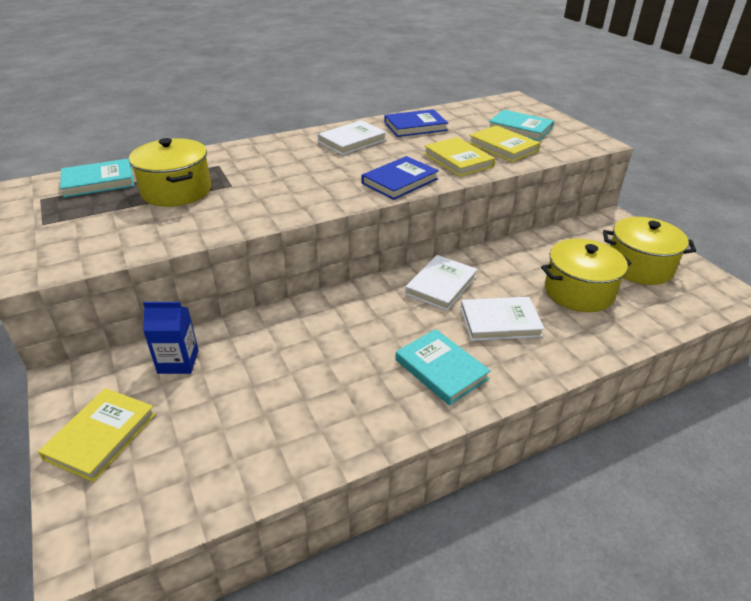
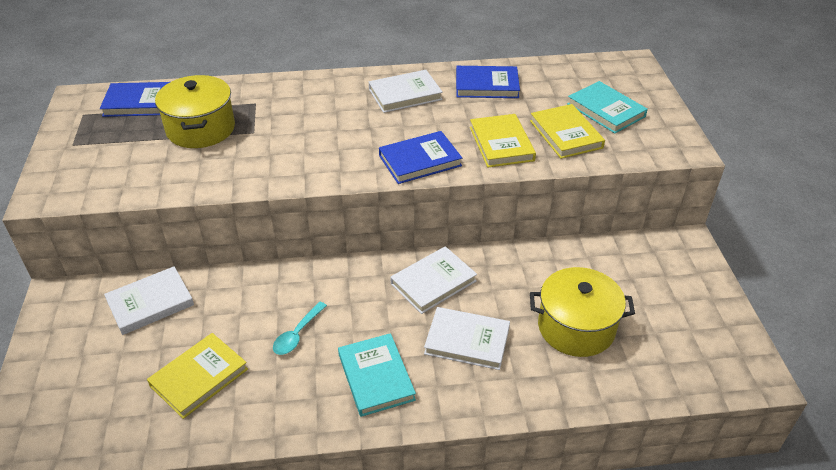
camera: 20 degrees right, 5 degrees up
yellow book [38,388,156,482] -> yellow book moved to [147,333,248,419]
turquoise book [60,159,134,198] -> blue book [100,82,170,117]
blue carton [143,302,199,374] -> white book [104,266,194,335]
yellow pot [603,217,696,285] -> none
none -> turquoise spoon [273,302,327,355]

